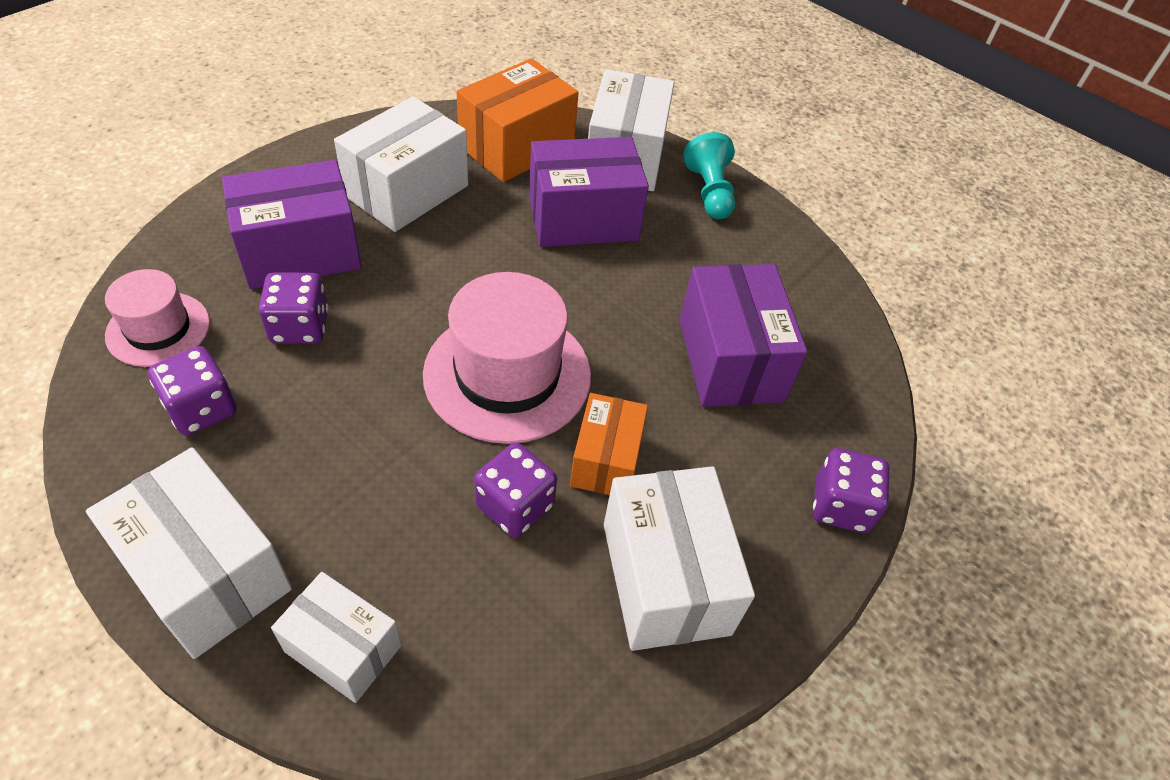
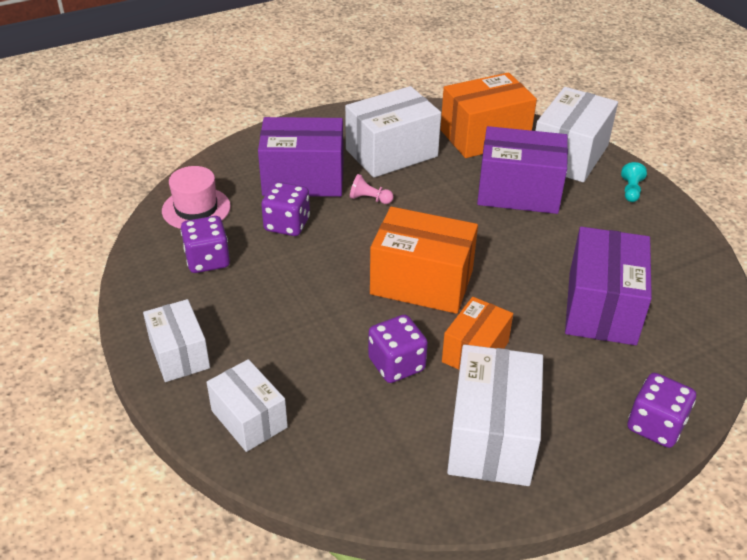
camera: 25 degrees right, 10 degrees down
white box [86,447,292,659] -> white box [143,299,210,382], size x0.63
pink hat [423,272,591,444] -> orange box [370,207,478,314]
turquoise pawn [684,132,735,219] -> turquoise pawn [621,162,647,202], size x0.59
none -> pink pawn [350,174,394,204]

